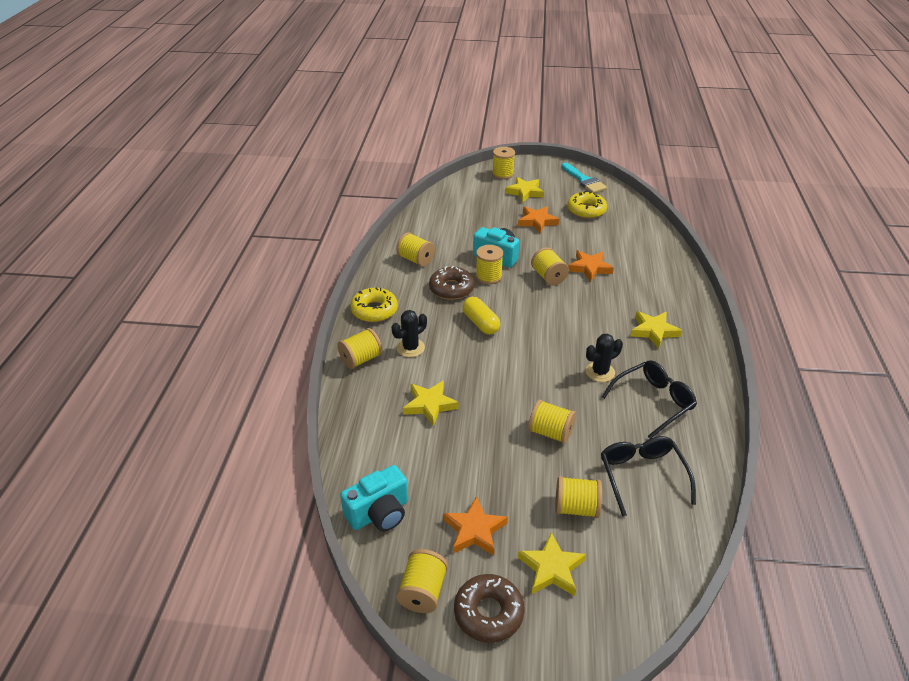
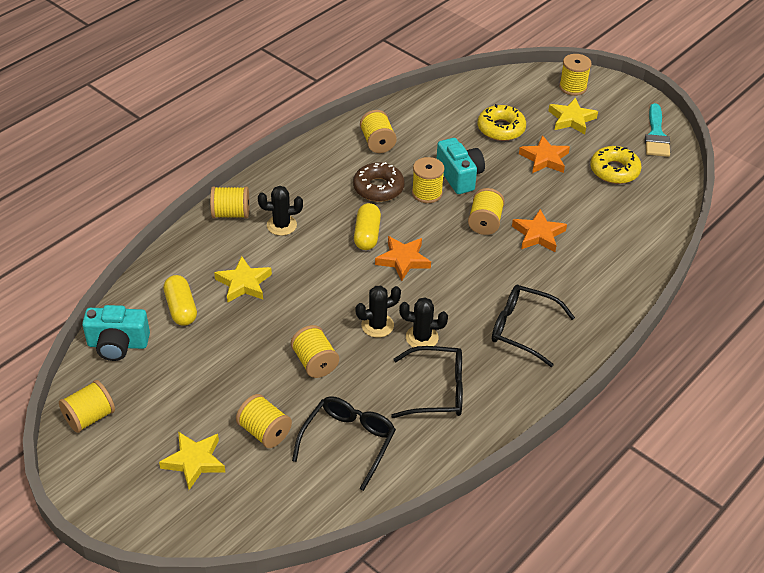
camera: 35 degrees right, 5 degrees up
yellow donut [350,287,398,322] -> yellow donut moved to [478,104,526,141]
orange star [443,496,508,556] -> orange star moved to [375,236,431,281]
brown donut [454,574,525,643] -> none
yellow star [631,311,682,348] -> black glasses [492,285,575,367]
none -> yellow capsule [163,275,197,326]
none -> black cactus [355,286,401,338]

